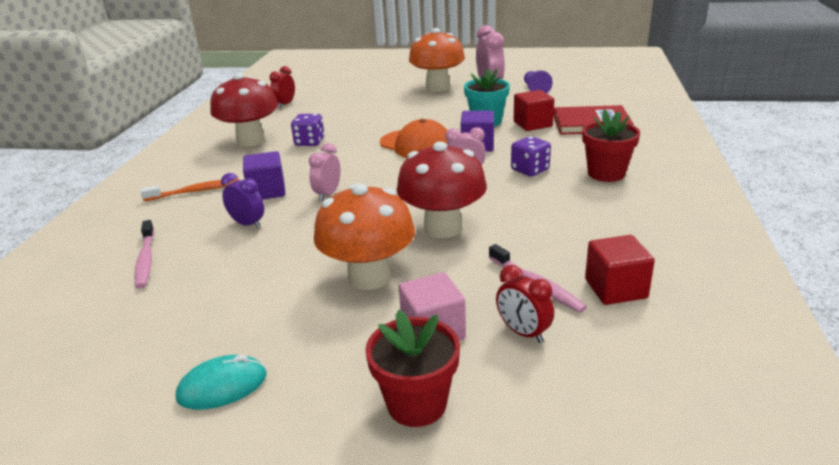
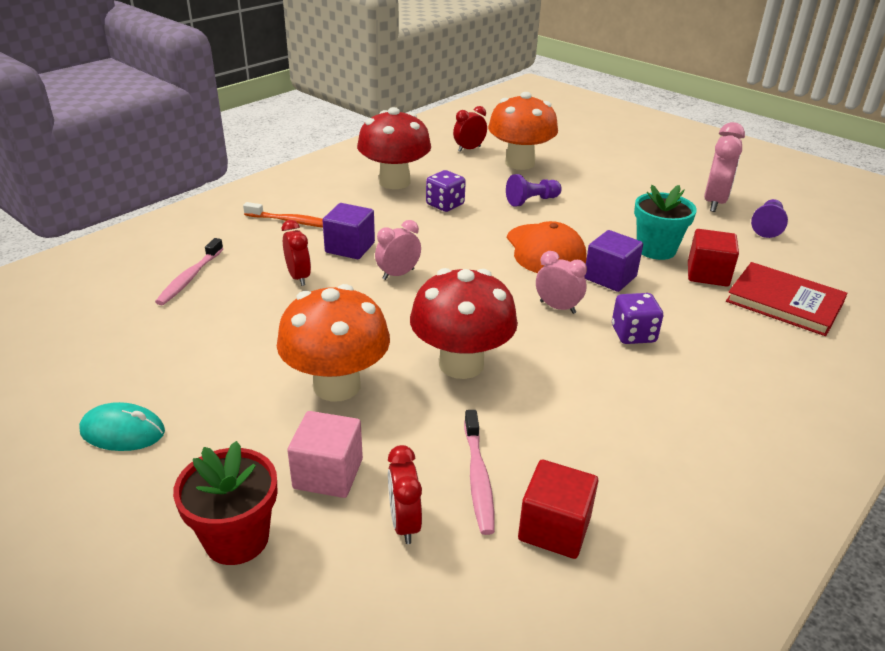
camera: 30 degrees right, 5 degrees up
purple clock [221,173,264,228] -> red clock [282,220,311,286]
orange mushroom [409,28,465,92] -> orange mushroom moved to [488,92,558,170]
red flower pot [582,109,640,182] -> none
none -> purple pawn [506,174,562,207]

